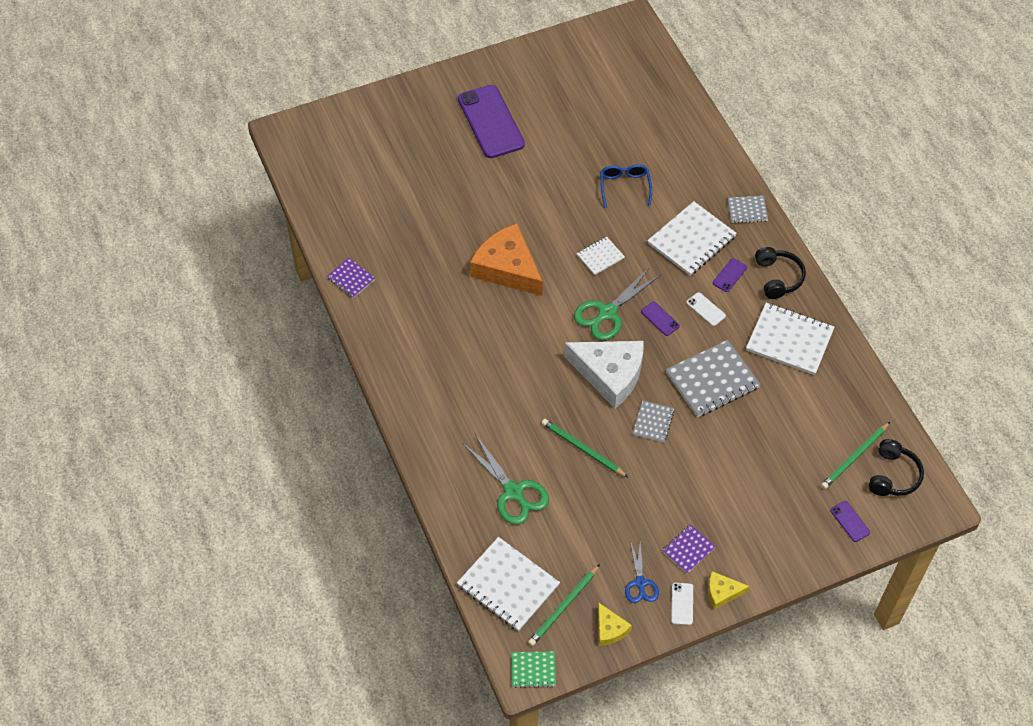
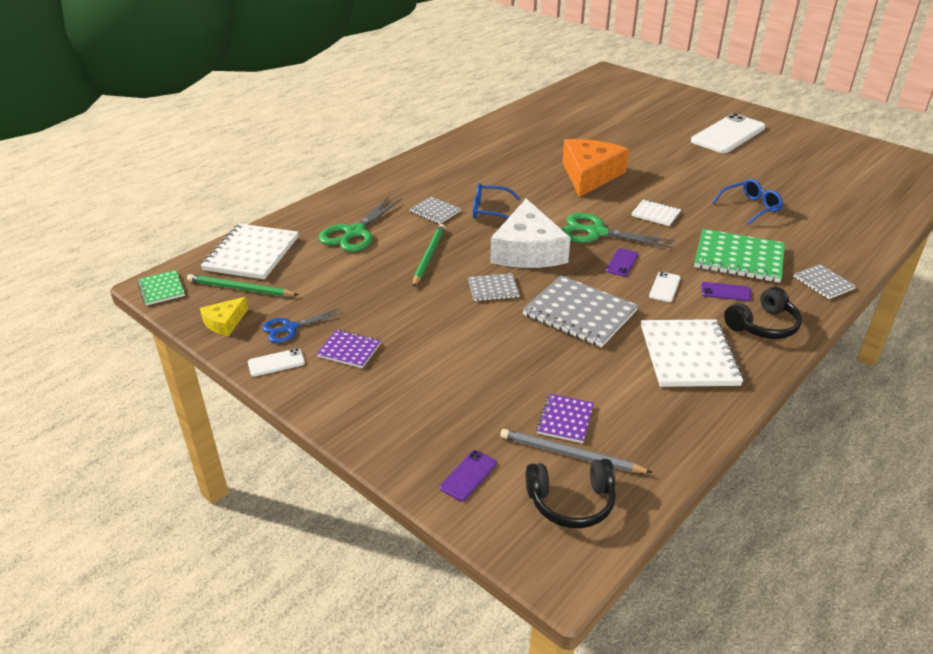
camera: 65 degrees right, 20 degrees down
purple notebook [327,258,375,298] -> purple notebook moved to [536,394,594,443]
purple phone [458,85,525,158] -> white phone [691,113,766,153]
white notebook [647,201,737,276] -> green notebook [694,229,785,283]
yellow cheese [708,571,750,609] -> none
green pencil [821,422,890,489] -> grey pencil [500,429,653,473]
none -> grey notebook [410,197,461,224]
none -> blue glasses [473,183,521,219]

